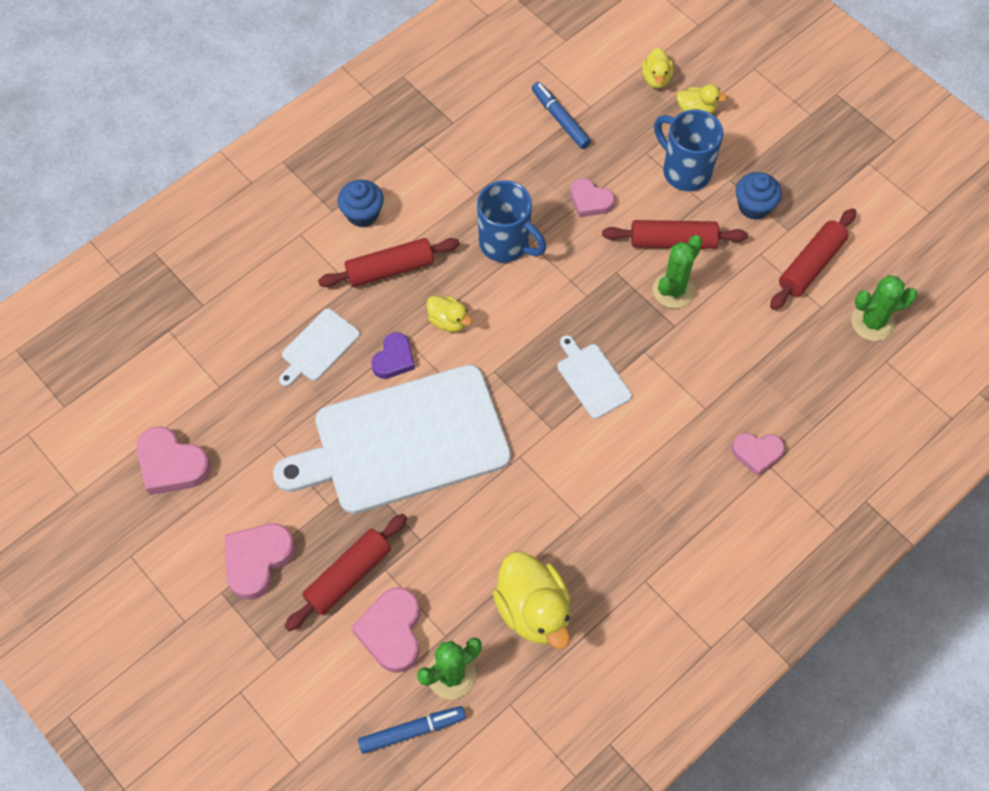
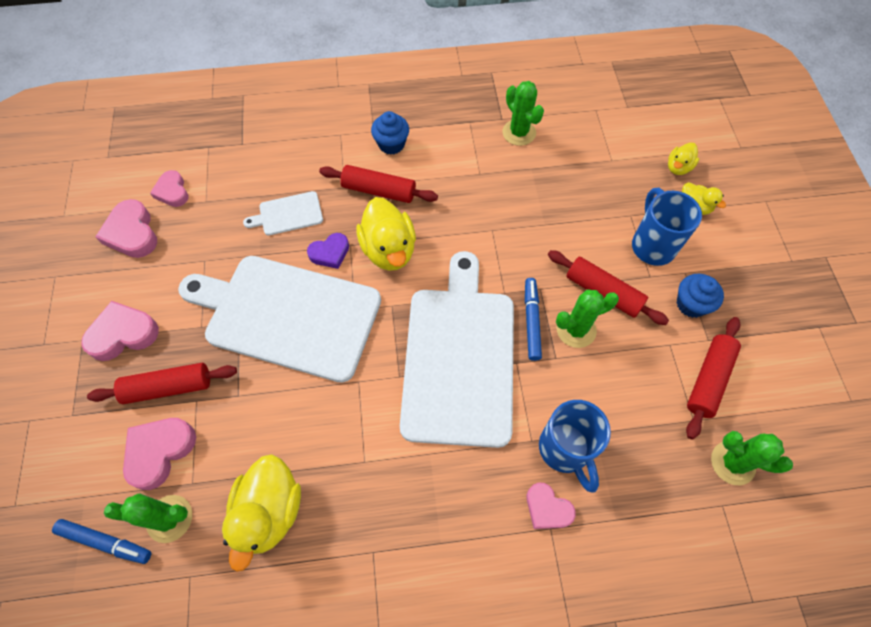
camera: 35 degrees right, 0 degrees up
yellow duck [427,295,472,332] -> yellow duck [356,197,416,271], size x1.89
blue mug [477,180,546,262] -> blue mug moved to [539,400,611,493]
blue marker [532,82,591,149] -> blue marker moved to [525,278,542,361]
white cutting board [557,335,632,419] -> white cutting board [400,251,514,448], size x2.40
pink heart [570,178,615,217] -> pink heart moved to [150,170,188,207]
red rolling pin [770,208,856,310] -> red rolling pin turned 45 degrees counterclockwise [686,317,741,440]
none -> green cactus [502,81,544,146]

